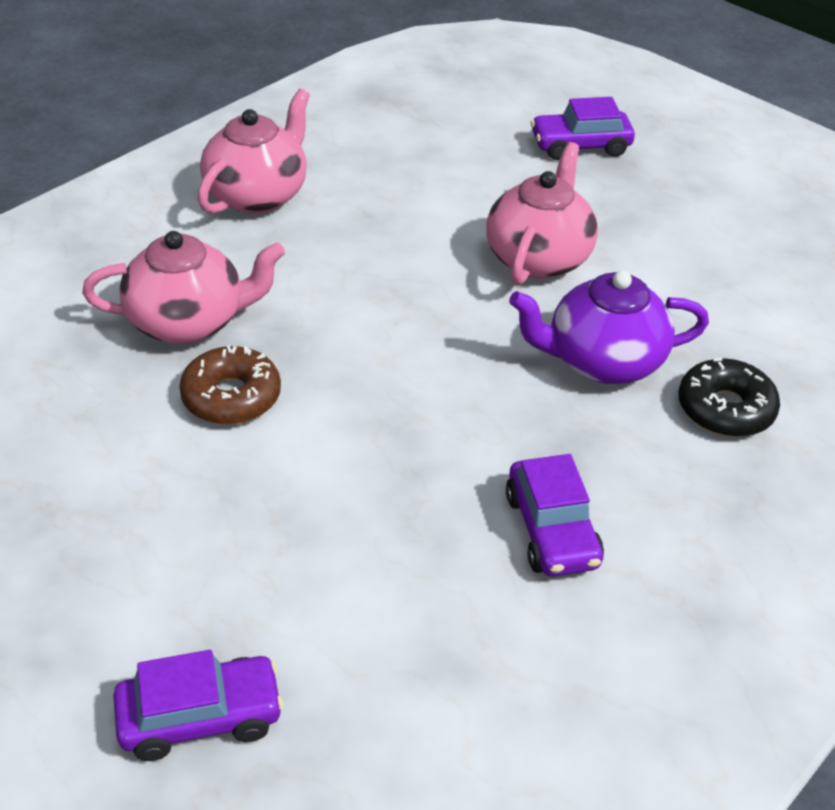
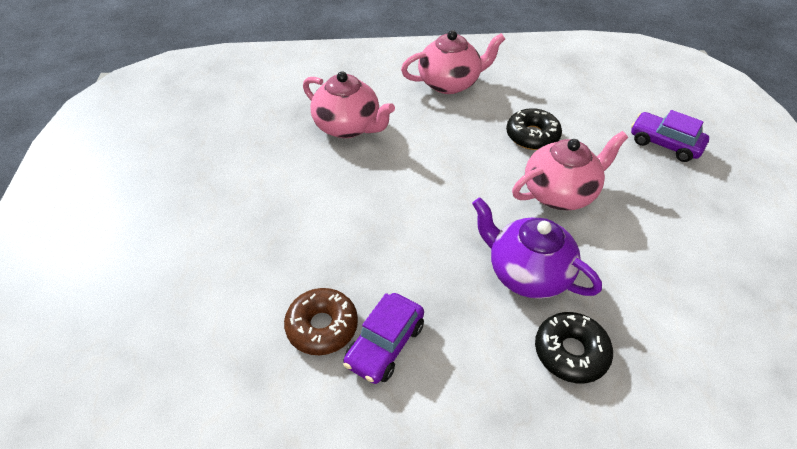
camera: 45 degrees right, 5 degrees up
purple car [113,650,284,761] -> none
brown donut [179,345,281,424] -> brown donut moved to [284,288,358,355]
none -> black donut [506,108,562,150]

